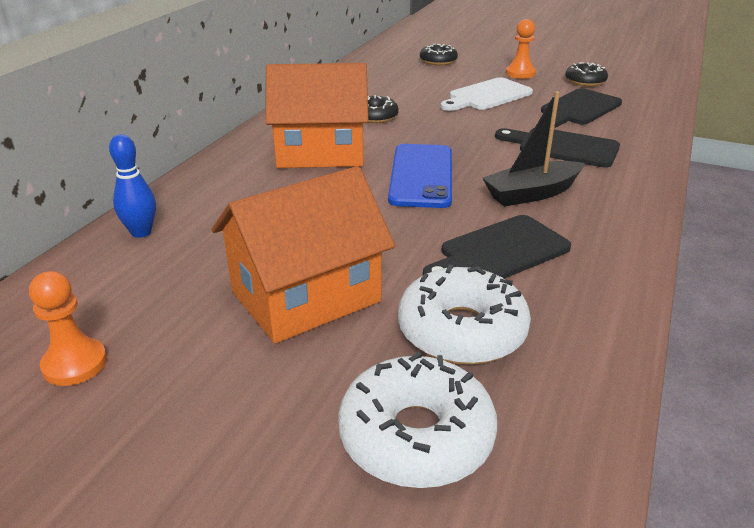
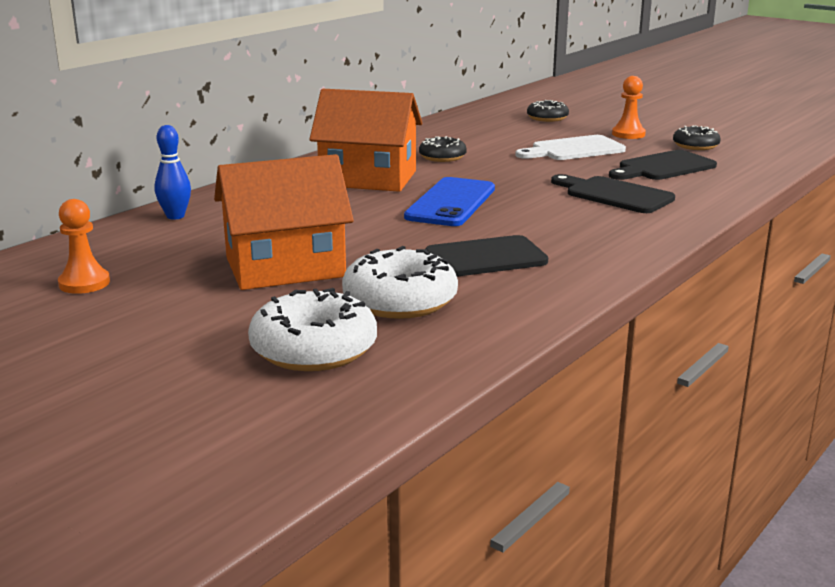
camera: 15 degrees right, 10 degrees down
black boat [482,91,584,206] -> none

